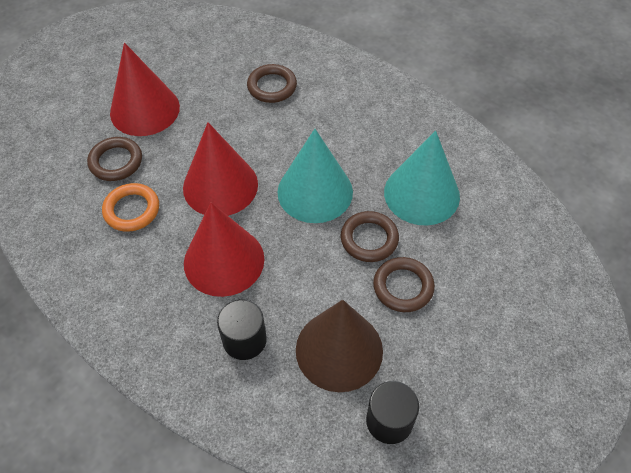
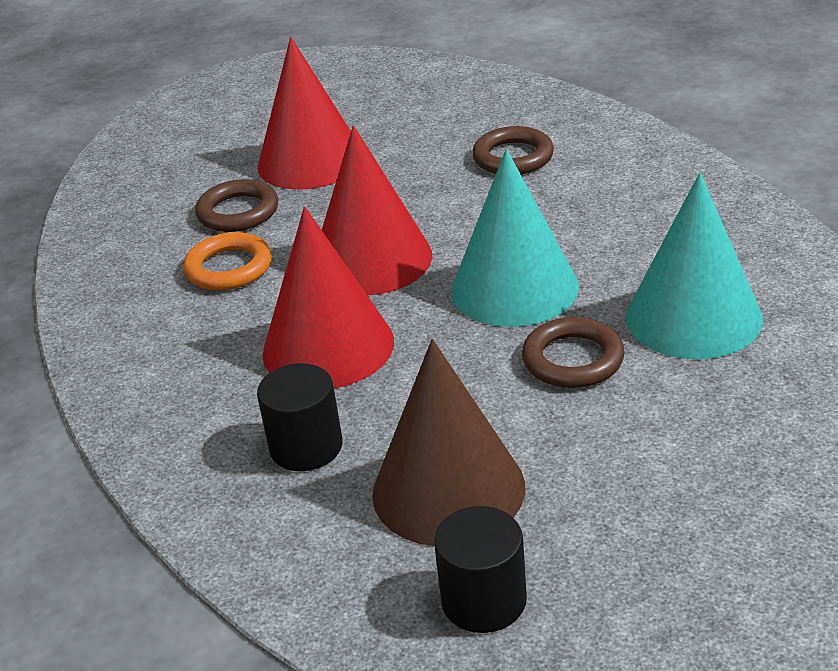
camera: 25 degrees right, 20 degrees down
brown ring [373,257,435,312] -> none

